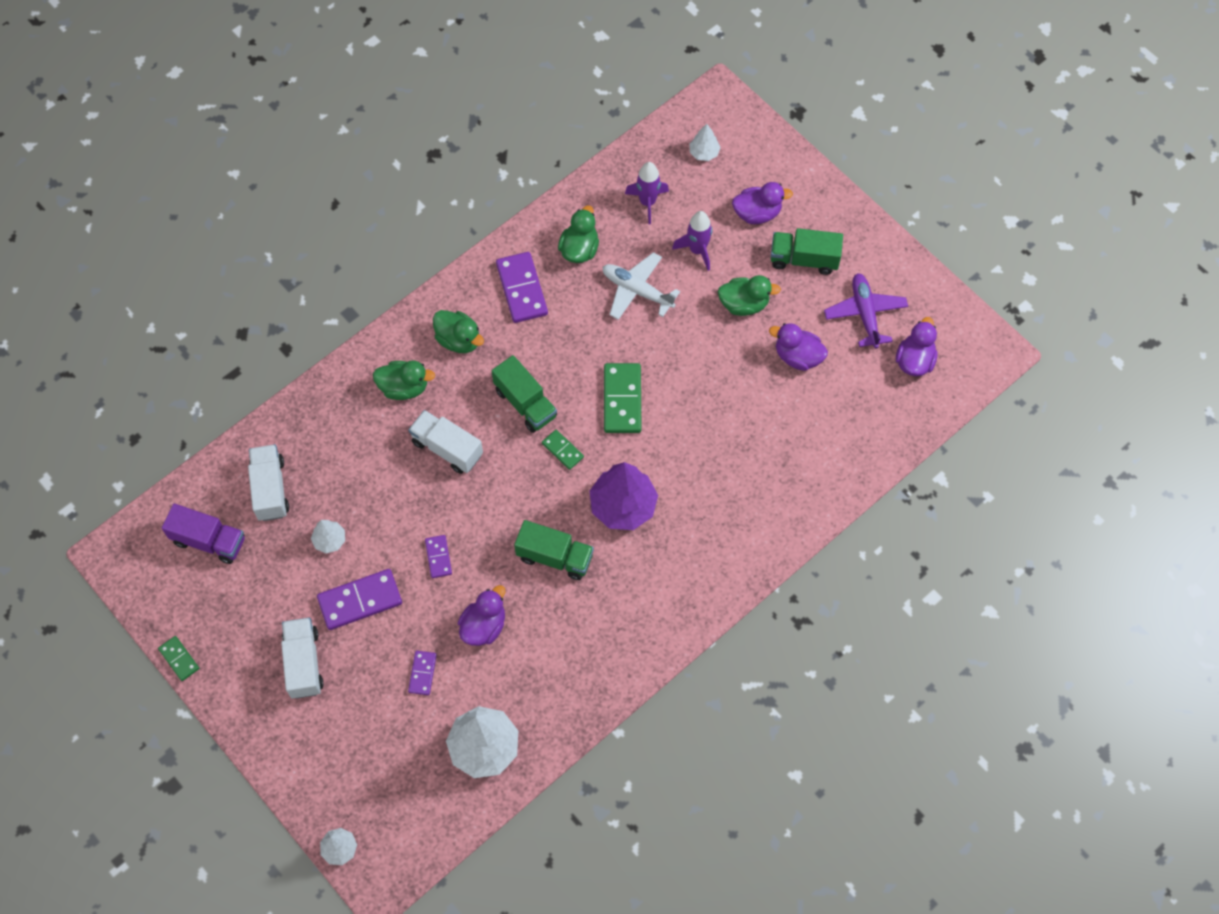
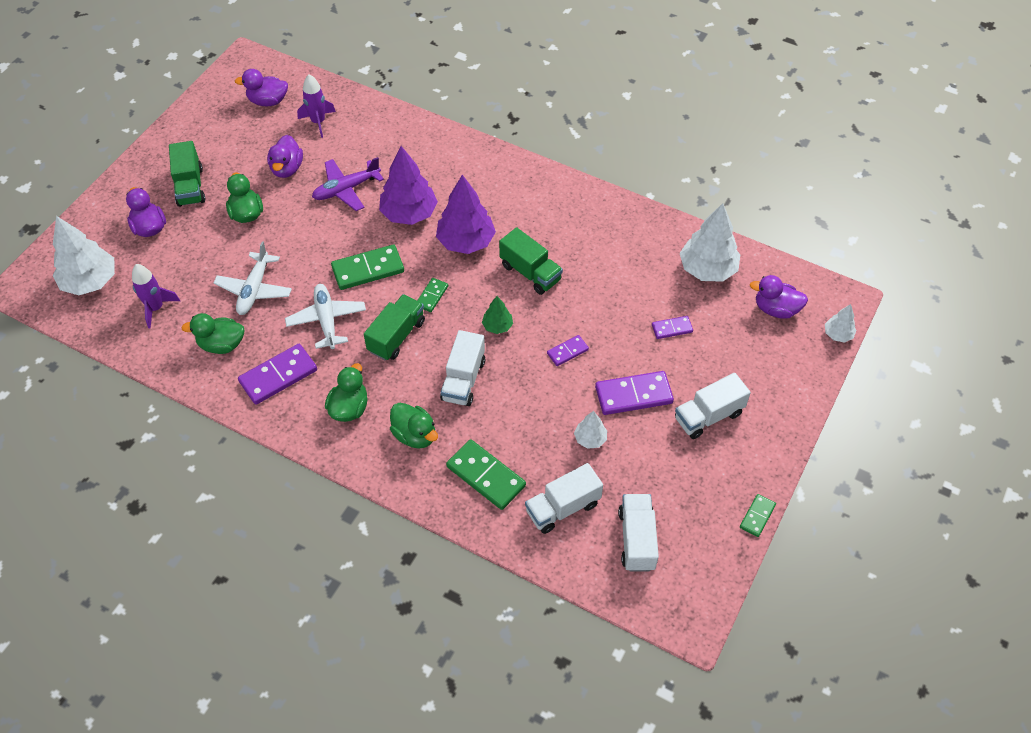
camera: 110 degrees left, 10 degrees down
purple truck [162,504,245,564] -> white truck [618,494,659,572]
purple domino [317,569,402,630] -> purple domino turned 60 degrees counterclockwise [595,371,674,415]
green duck [373,360,435,400] -> green duck turned 150 degrees clockwise [390,403,438,449]
purple duck [458,585,505,646] -> purple duck moved to [750,275,808,319]
green truck [514,520,594,580] -> green truck turned 135 degrees clockwise [499,227,563,295]
purple rocket [672,211,712,271] -> purple rocket moved to [297,74,336,138]
white tree [689,124,721,161] -> white tree [53,216,115,295], size x1.99
purple plane [824,273,908,349] -> purple plane moved to [312,157,384,211]
none -> white plane [285,284,366,349]
none -> purple tree [379,146,438,225]
none -> green domino [446,439,526,510]
none -> green tree [482,296,513,334]

